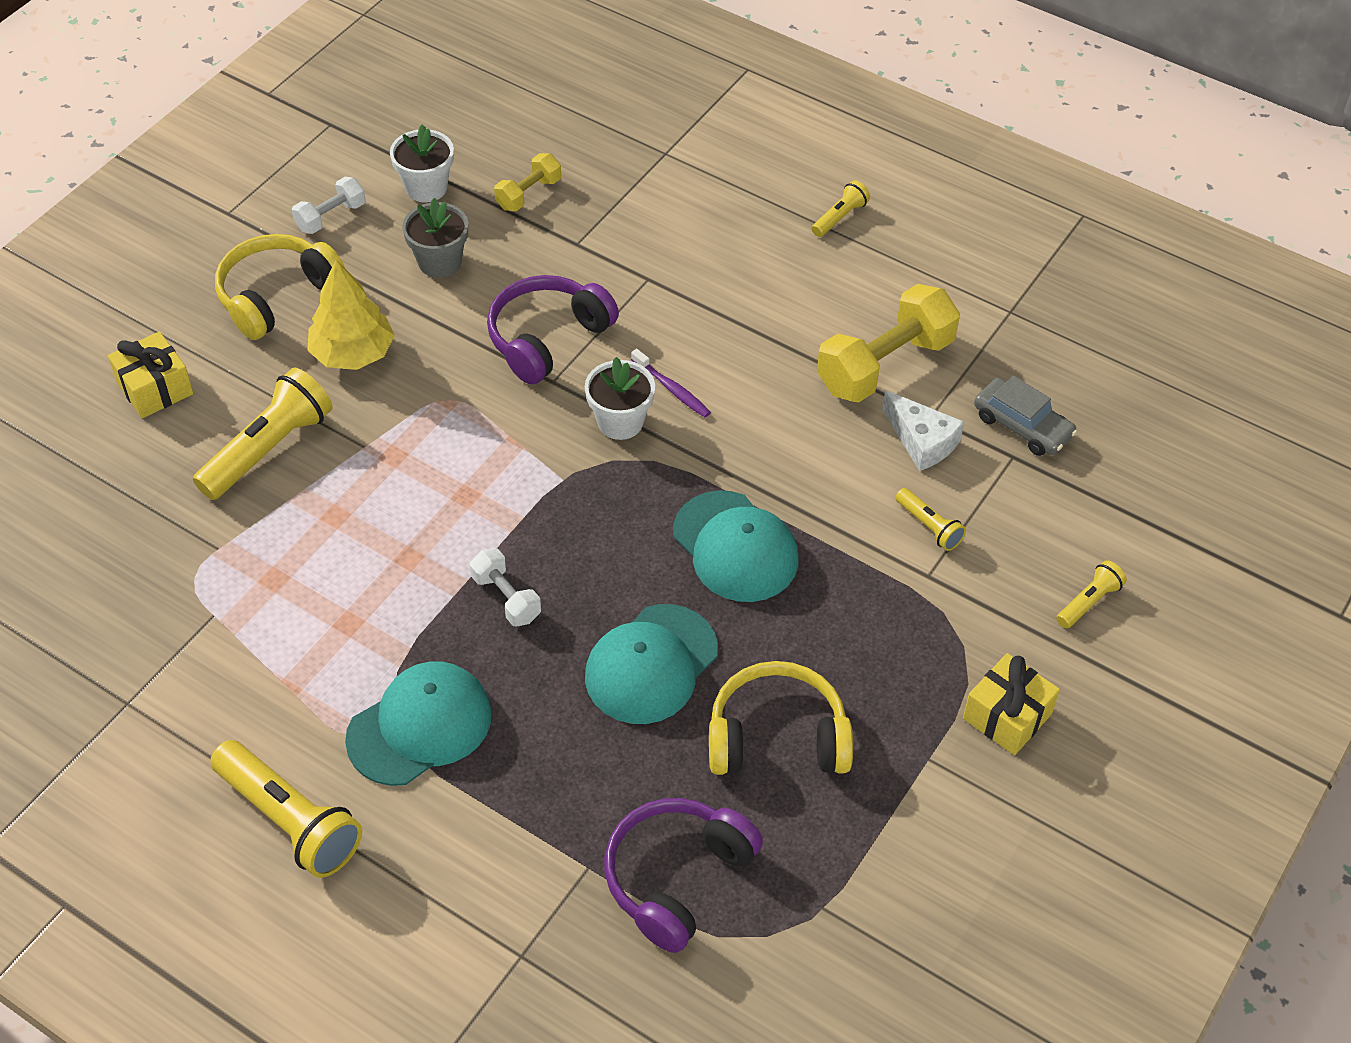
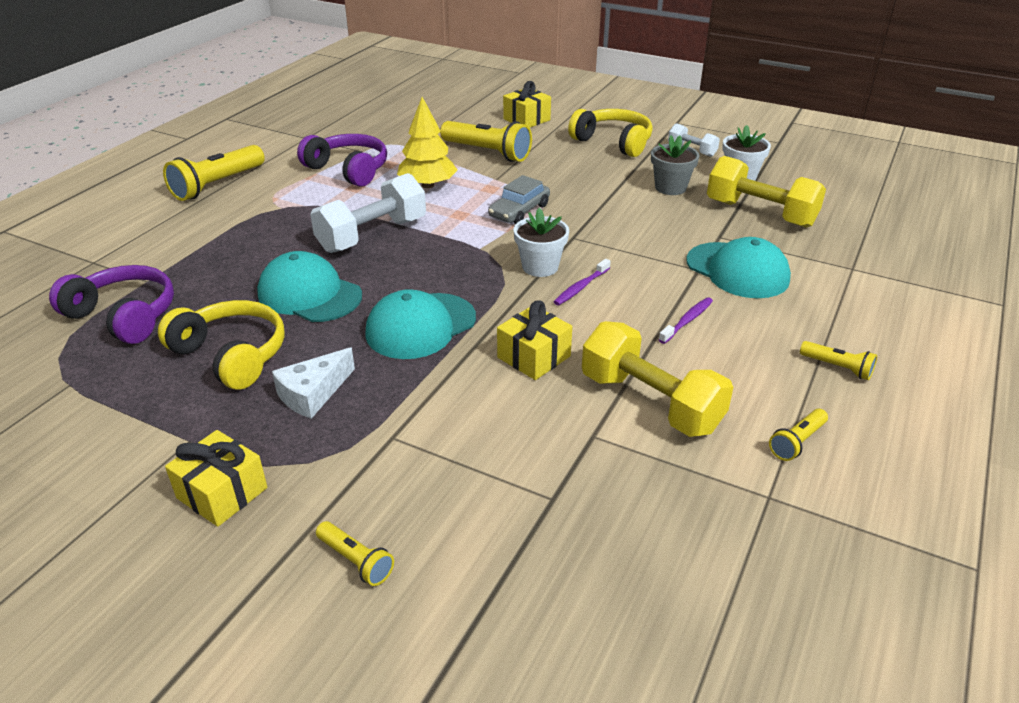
camera: 85 degrees right, 15 degrees down
yellow tree [307,260,395,370] -> yellow tree moved to [397,97,457,188]
turquoise cap [345,661,492,786] -> turquoise cap moved to [686,237,791,298]
white dumbbell [470,548,541,626] -> white dumbbell [310,173,426,253], size x1.92
purple headphones [487,275,619,384] -> purple headphones moved to [297,134,387,187]
yellow dumbbell [494,153,561,211] -> yellow dumbbell [707,156,826,228], size x1.92
yellow headphones [709,661,853,775] -> yellow headphones turned 45 degrees counterclockwise [158,300,285,390]
white cheese [882,390,964,471] -> white cheese moved to [272,347,355,419]
yellow flashlight [896,488,966,551] -> yellow flashlight moved to [769,409,828,461]
grey car [974,376,1077,456] -> grey car moved to [488,175,550,224]
none -> yellow gift [497,300,572,380]
none -> purple toothbrush [659,297,713,344]

